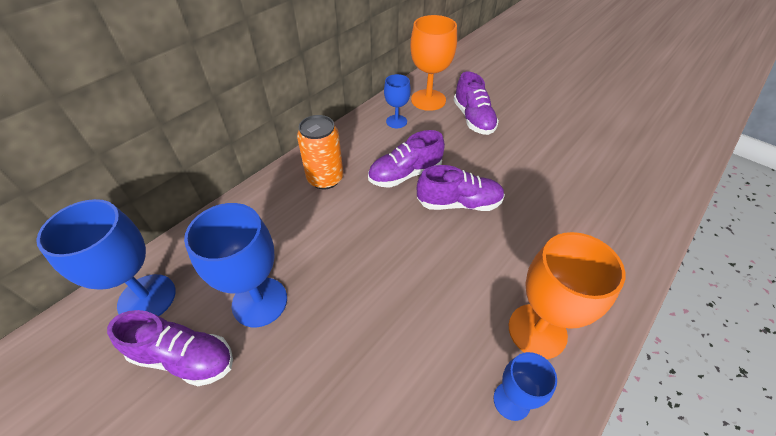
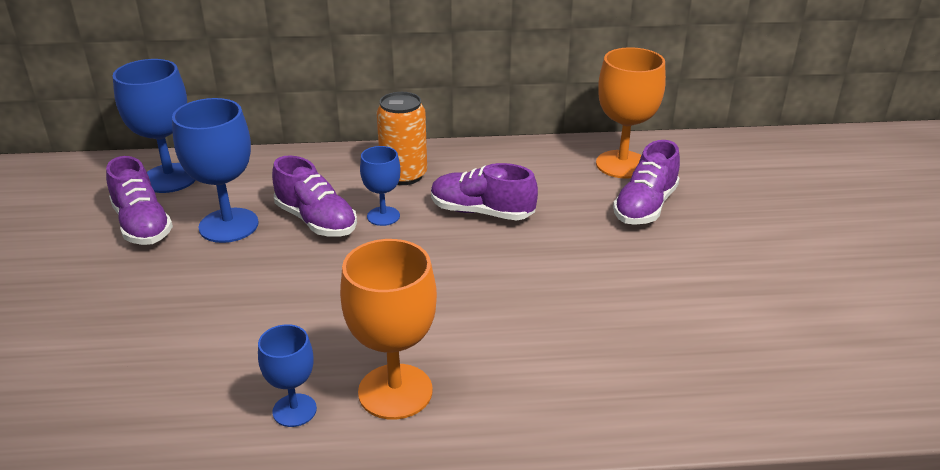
camera: 45 degrees right, 15 degrees down
blue goblet [384,74,411,128] -> blue goblet moved to [360,146,400,226]
purple shoe [417,165,505,211] -> purple shoe moved to [272,155,357,237]

